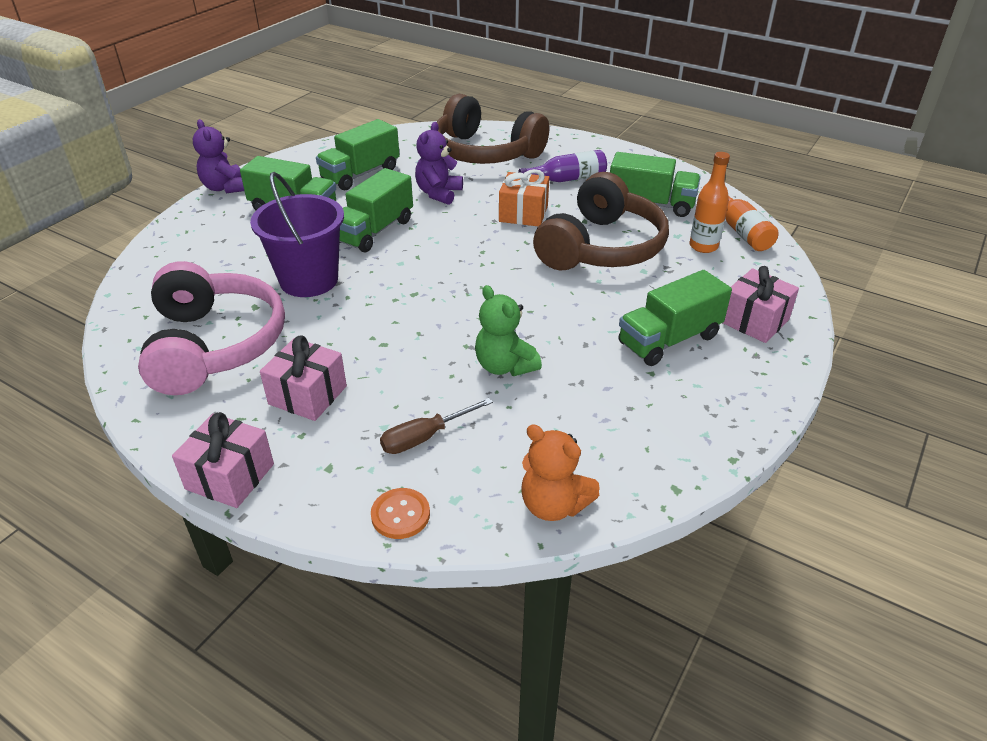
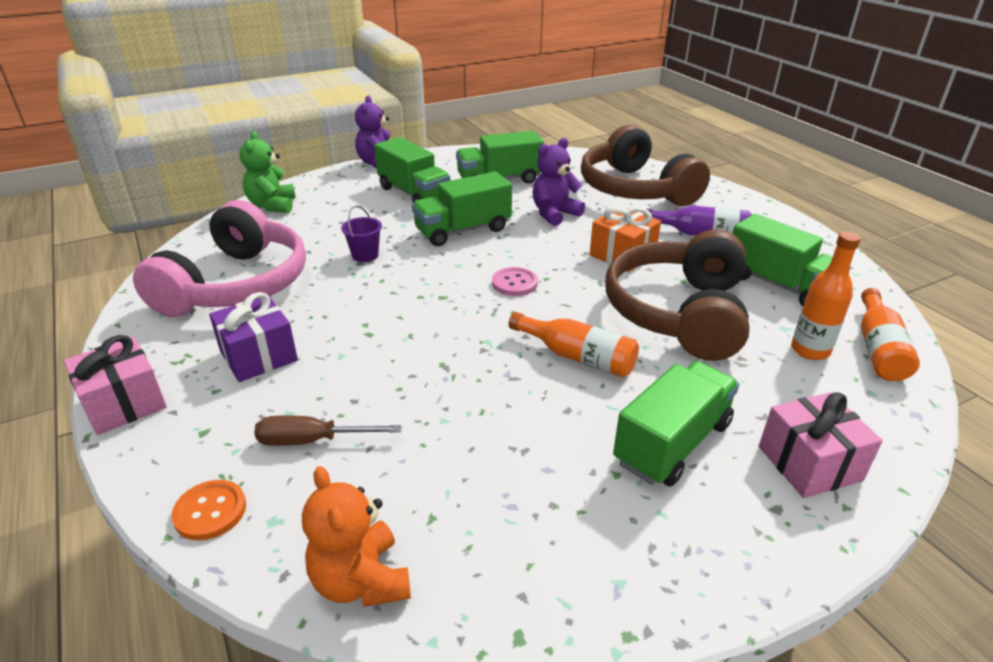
camera: 30 degrees right, 5 degrees down
purple bucket [250,172,344,297] -> purple bucket [341,205,382,262], size x0.45
pink gift [260,336,347,421] -> purple gift [209,292,298,382]
green teddy bear [475,285,542,376] -> green teddy bear moved to [239,131,296,213]
brown headphones [533,172,669,271] -> brown headphones turned 135 degrees clockwise [606,230,749,361]
green truck [618,270,732,366] -> green truck turned 135 degrees clockwise [613,361,739,487]
none -> pink button [492,267,538,296]
none -> orange bottle [509,312,639,377]

